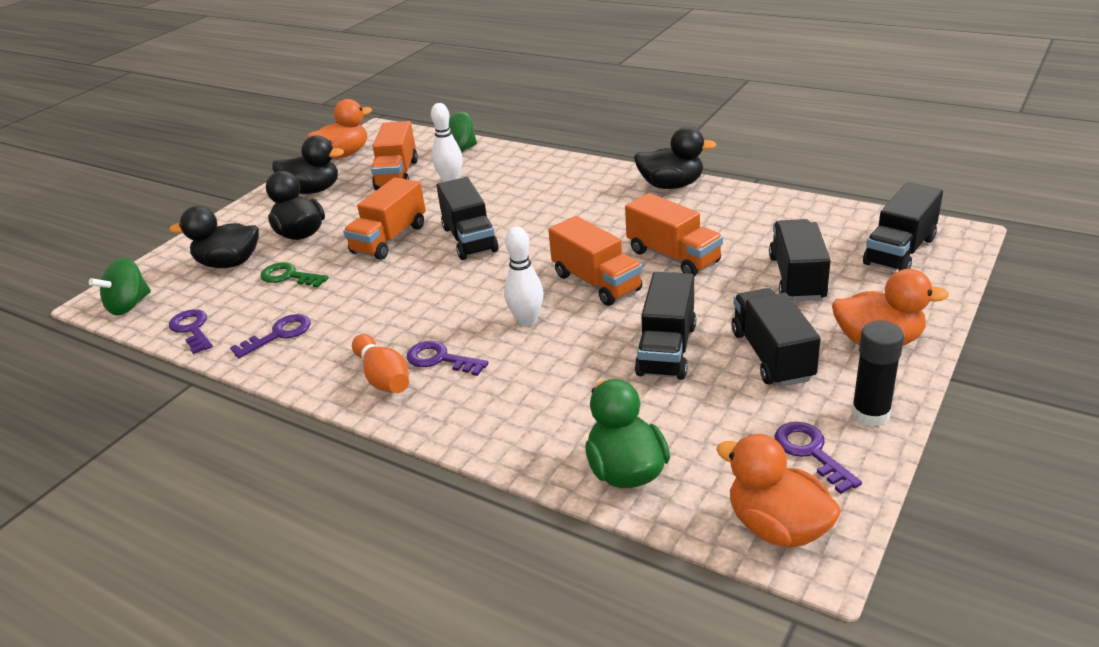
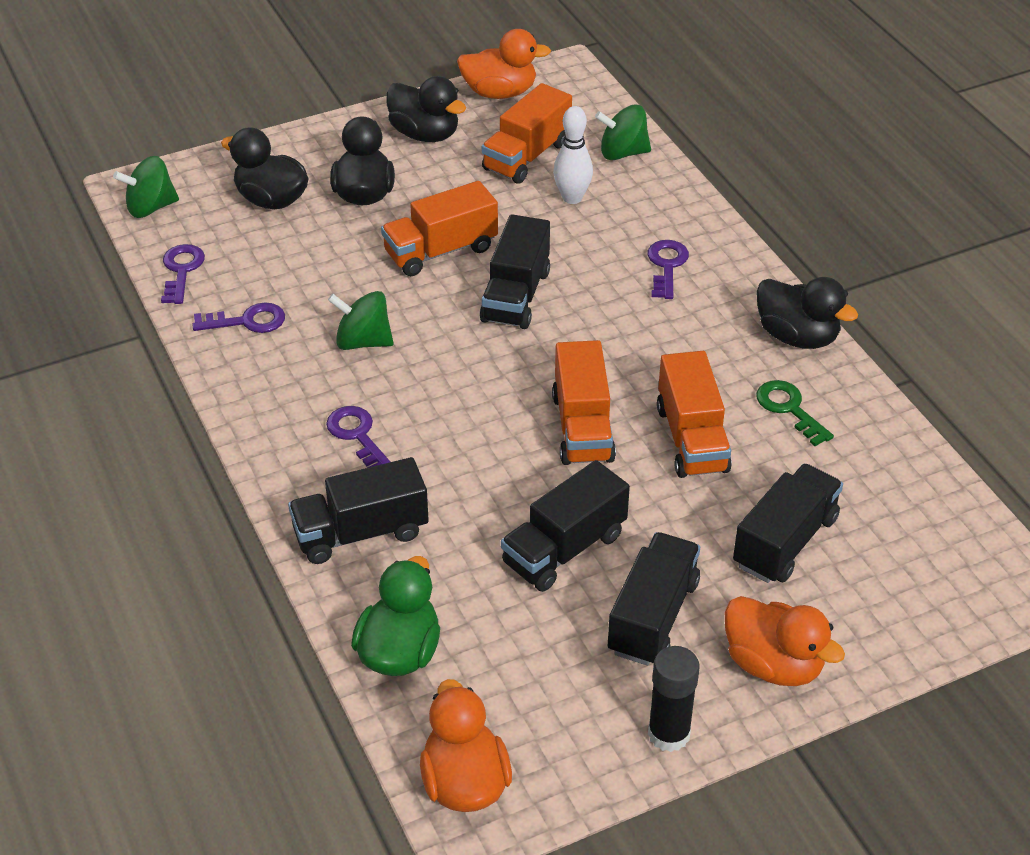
camera: 30 degrees right, 10 degrees up
green key [260,262,329,288] -> green key moved to [756,380,834,446]
orange bowling pin [352,334,409,393] -> none
white bowling pin [504,227,544,326] -> none
purple key [775,422,862,494] -> purple key moved to [647,240,689,299]
black truck [863,182,943,271] -> black truck moved to [288,457,429,564]
none -> green spinning top [328,291,394,350]

